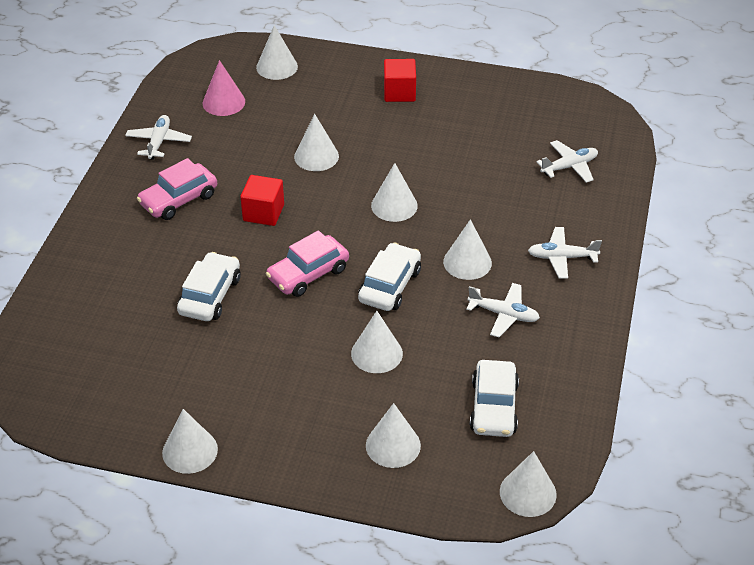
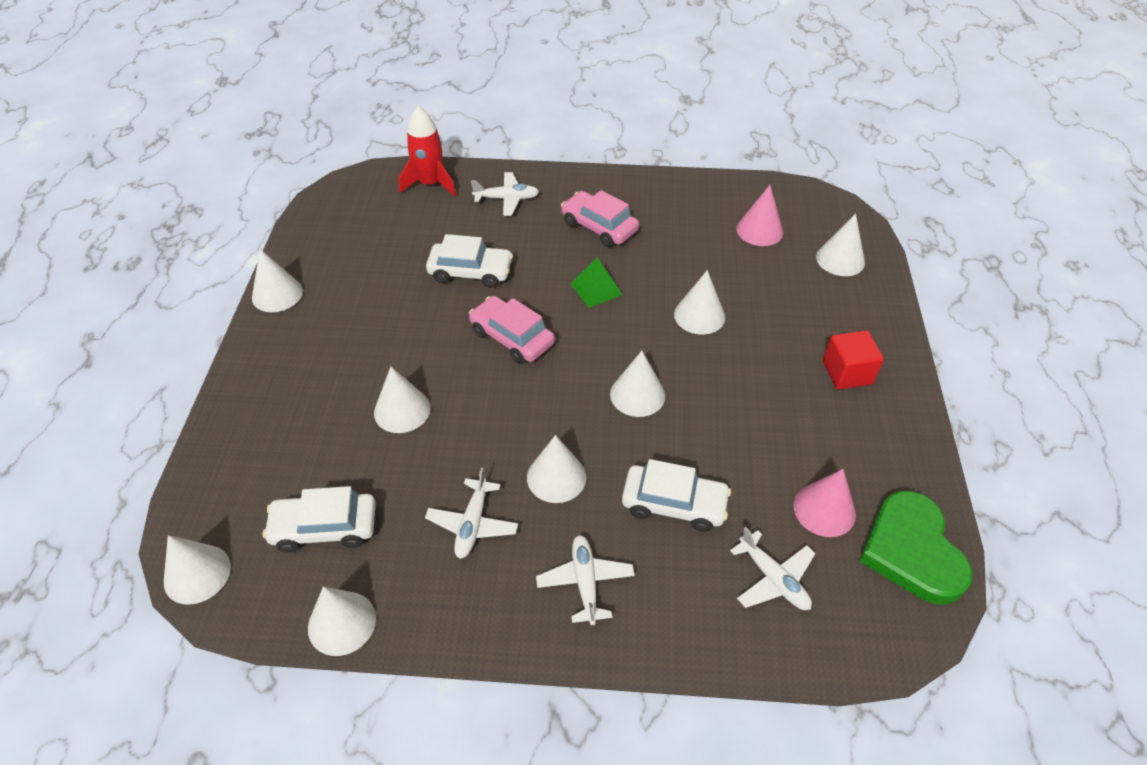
camera: 80 degrees right, 5 degrees up
white plane [125,115,192,160] -> white plane moved to [471,172,539,216]
red cube [240,175,284,226] -> green pyramid [571,257,623,308]
white car [358,243,421,311] -> white car moved to [622,459,731,532]
white cone [366,403,421,468] -> white cone moved to [308,587,376,656]
none -> red rocket [399,106,456,197]
none -> pink cone [793,469,856,537]
none -> green heart [859,491,973,604]

